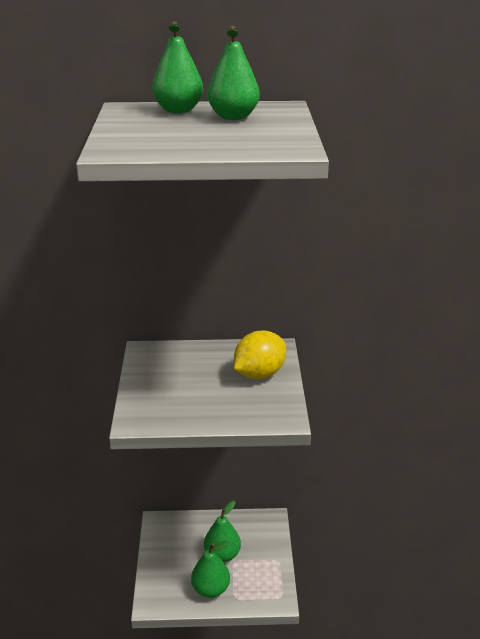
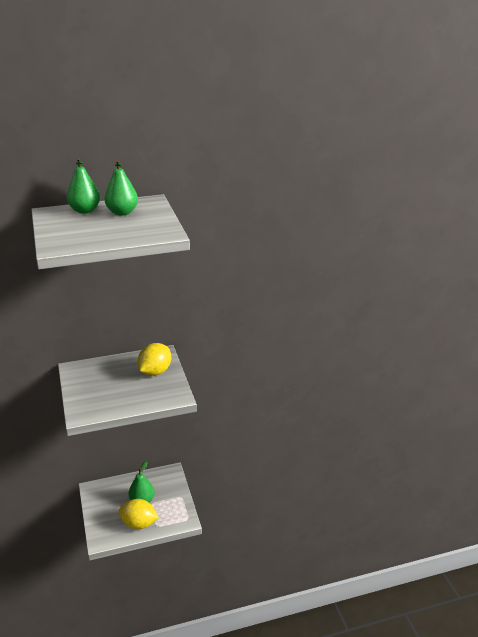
camera: 15 degrees left, 0 degrees up
green pear [191,541,230,598] -> yellow lemon [119,499,159,529]

